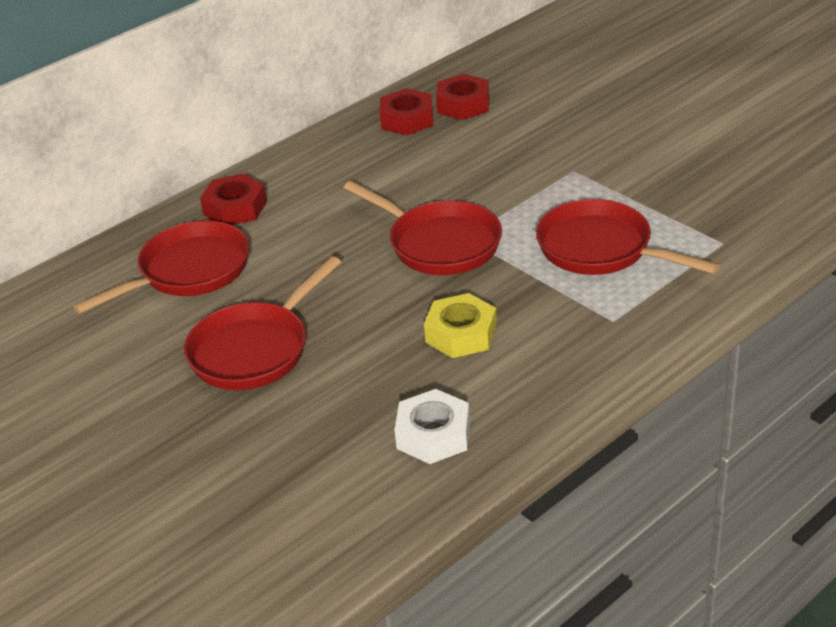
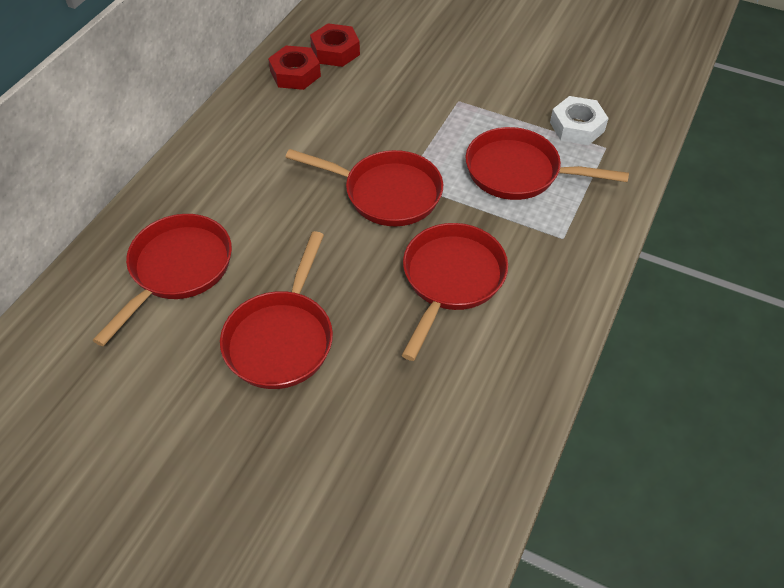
camera: 25 degrees left, 15 degrees up
red nut [200,174,267,225] -> none
white nut [394,389,470,464] -> white nut moved to [550,96,609,145]
yellow nut [424,293,497,358] -> red pan [402,223,508,361]

